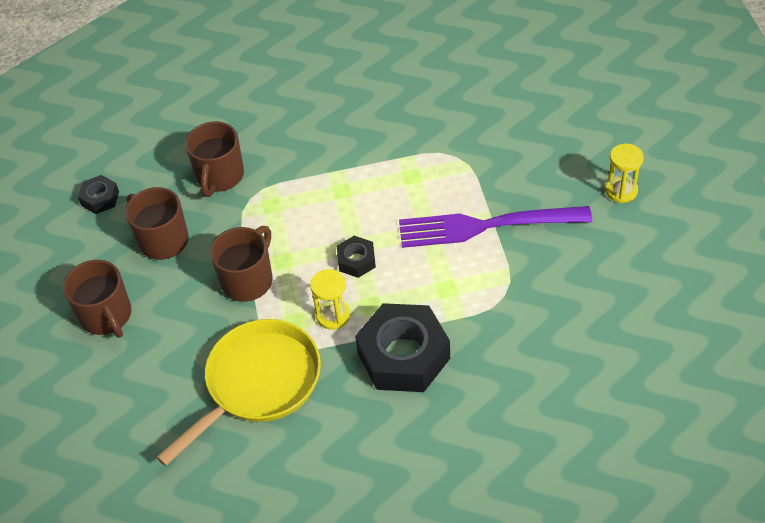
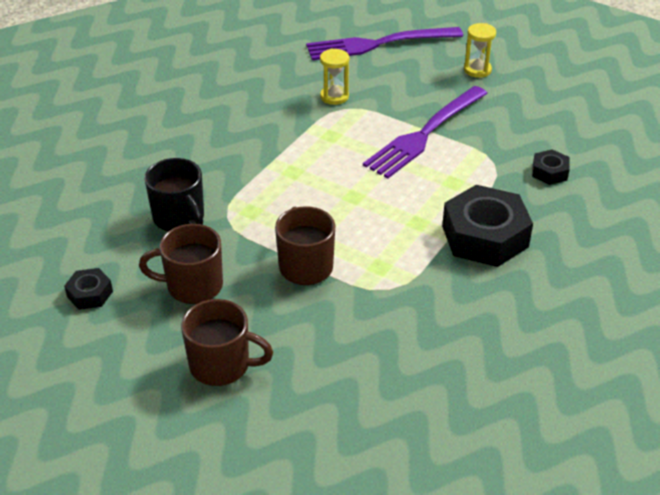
camera: 50 degrees left, 10 degrees down
yellow pan [156,319,321,466] -> none
brown mug [185,122,244,197] -> black mug [144,158,204,231]
yellow hourglass [310,269,350,330] -> yellow hourglass moved to [320,49,349,105]
black nut [337,236,376,278] -> black nut moved to [532,149,570,185]
none -> purple fork [306,27,463,60]

